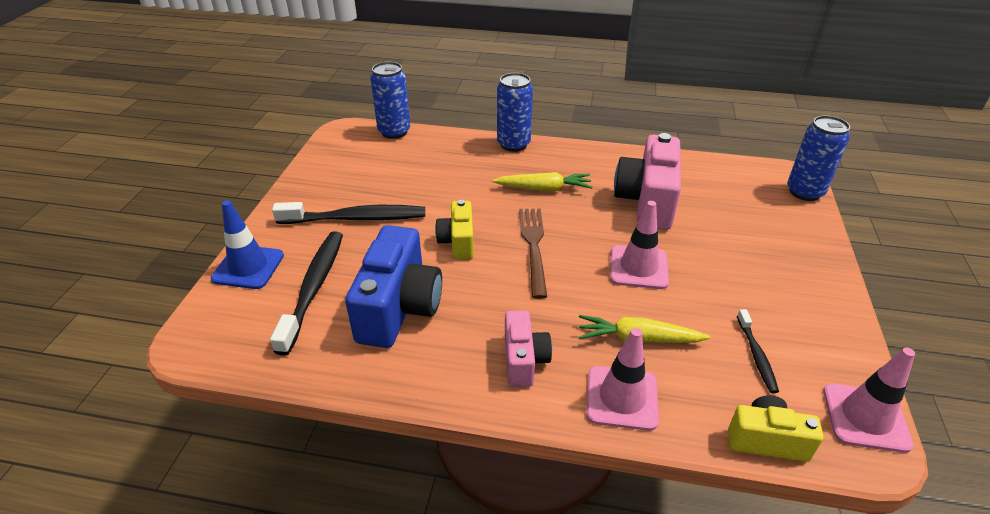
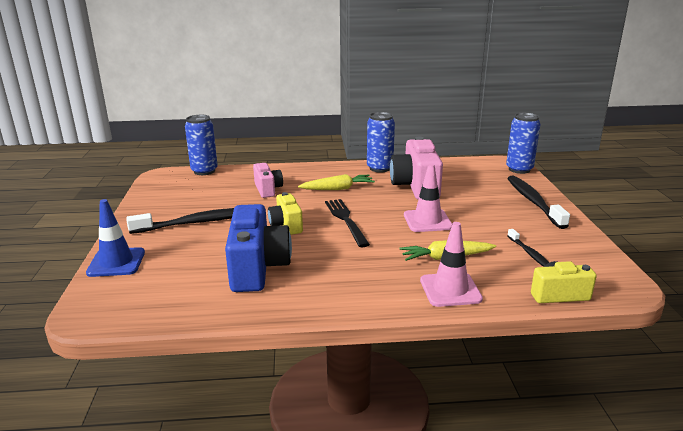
camera: 15 degrees left, 15 degrees down
black toothbrush [270,231,343,356] -> black toothbrush moved to [507,175,570,229]
blue can [497,73,533,152] -> blue can moved to [367,112,395,173]
pink camera [505,310,552,387] -> pink camera moved to [253,163,283,198]
brown fork [519,209,547,299] -> black fork [325,199,370,247]
pink traffic cone [823,348,915,453] -> none

